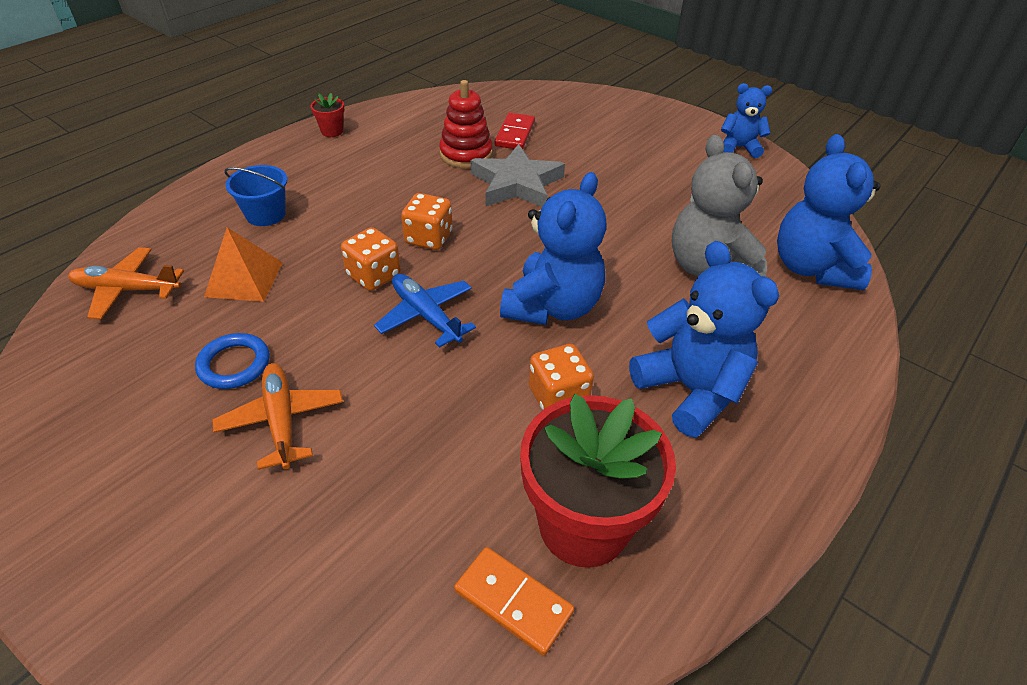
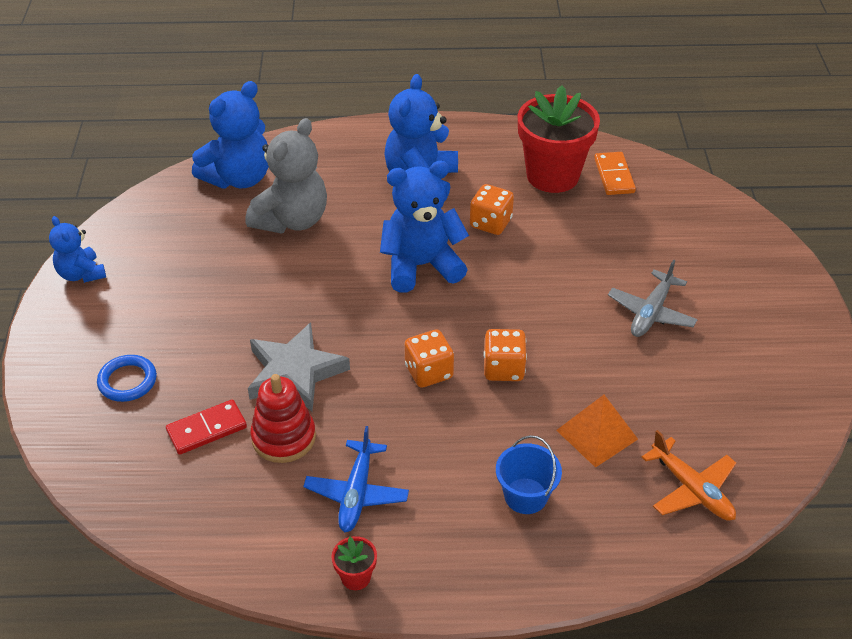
camera: 130 degrees left, 0 degrees up
blue ring [195,333,270,389] -> blue ring moved to [97,355,157,402]
orange plane [212,363,343,470] -> grey plane [608,259,698,337]
blue plane [374,274,476,348] -> blue plane moved to [303,426,409,532]

